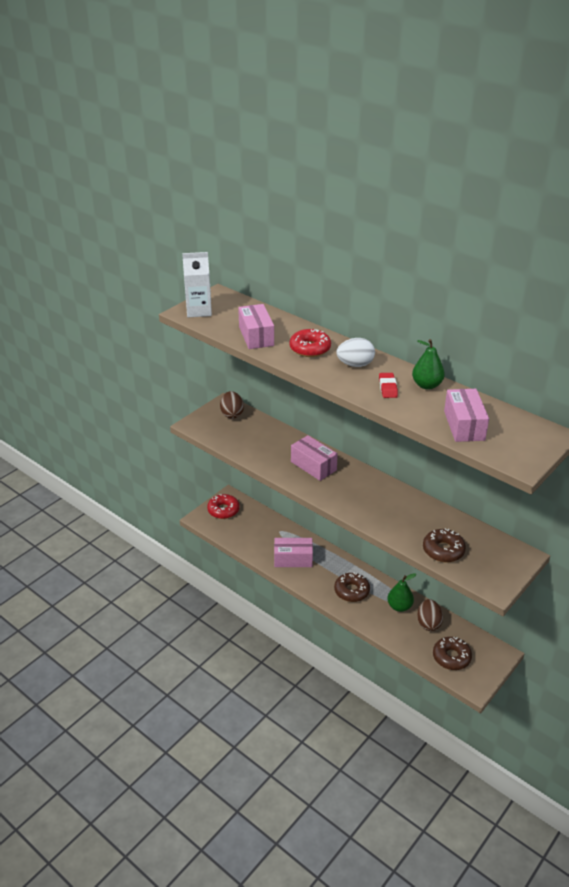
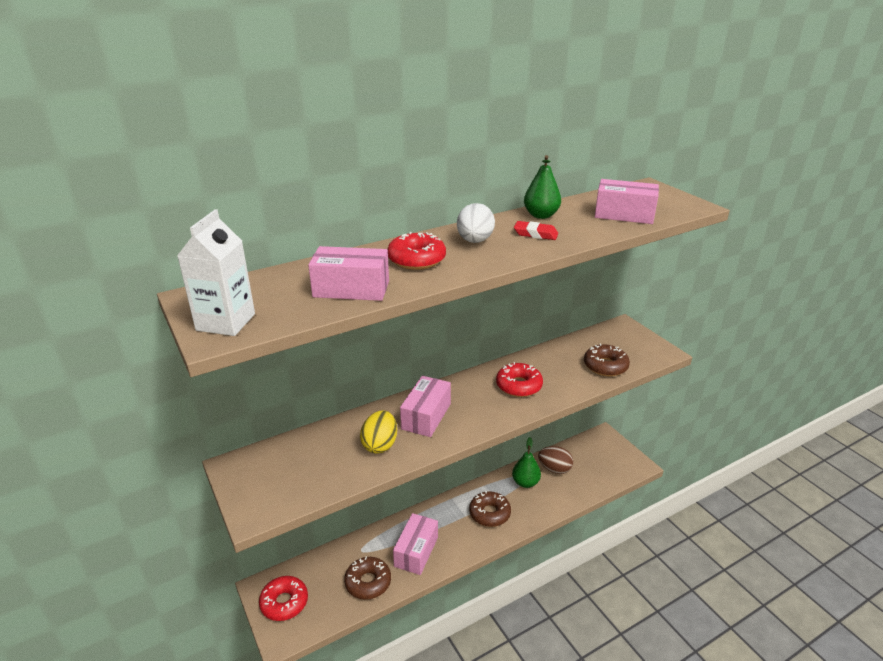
camera: 70 degrees left, 5 degrees down
brown egg [220,391,244,419] -> none
pink box [291,435,338,481] -> pink box turned 45 degrees counterclockwise [400,376,451,437]
brown donut [433,637,472,670] -> brown donut moved to [344,556,391,600]
none -> yellow egg [360,411,397,454]
none -> red donut [496,362,543,397]

